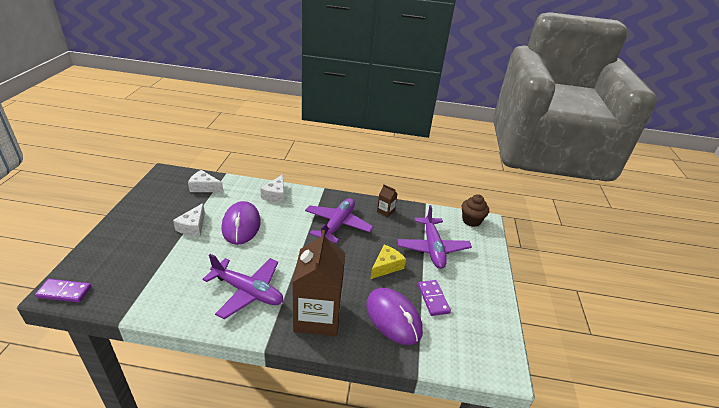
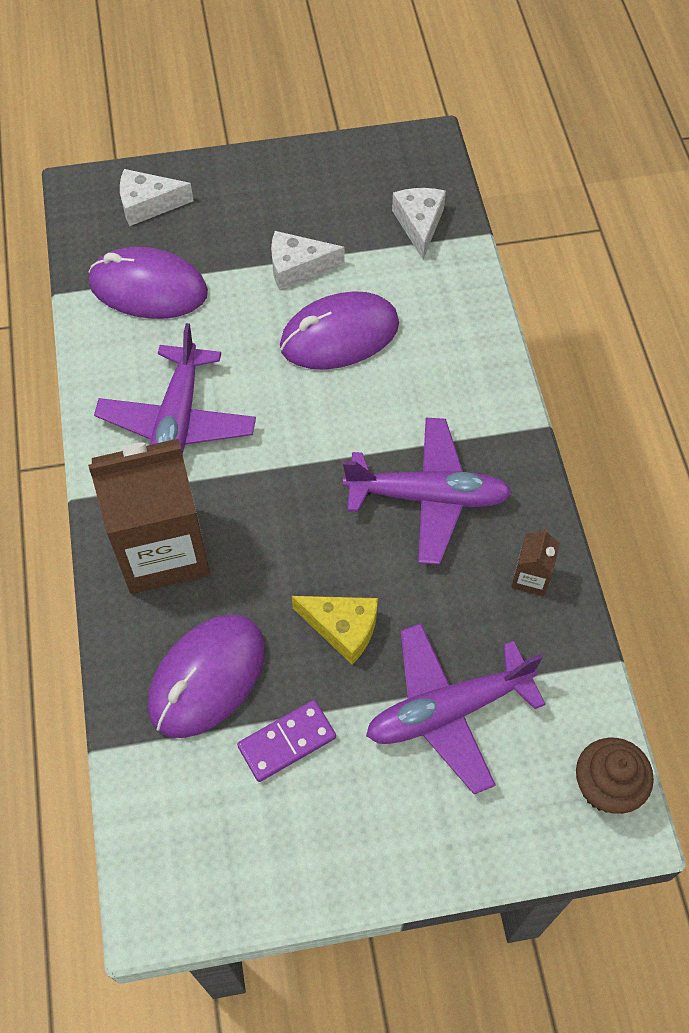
camera: 75 degrees right, 25 degrees up
purple domino [35,279,91,302] -> none
white cheese [260,174,284,203] -> white cheese moved to [120,169,193,226]
none -> purple mouse [89,247,208,319]

